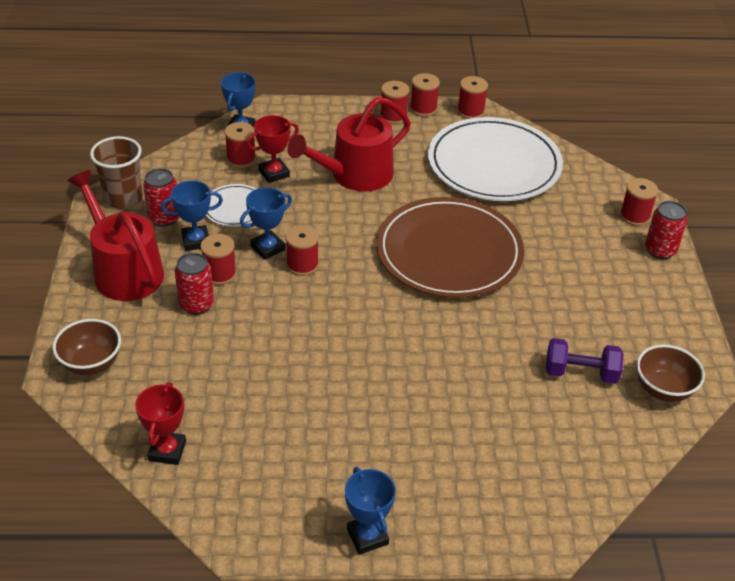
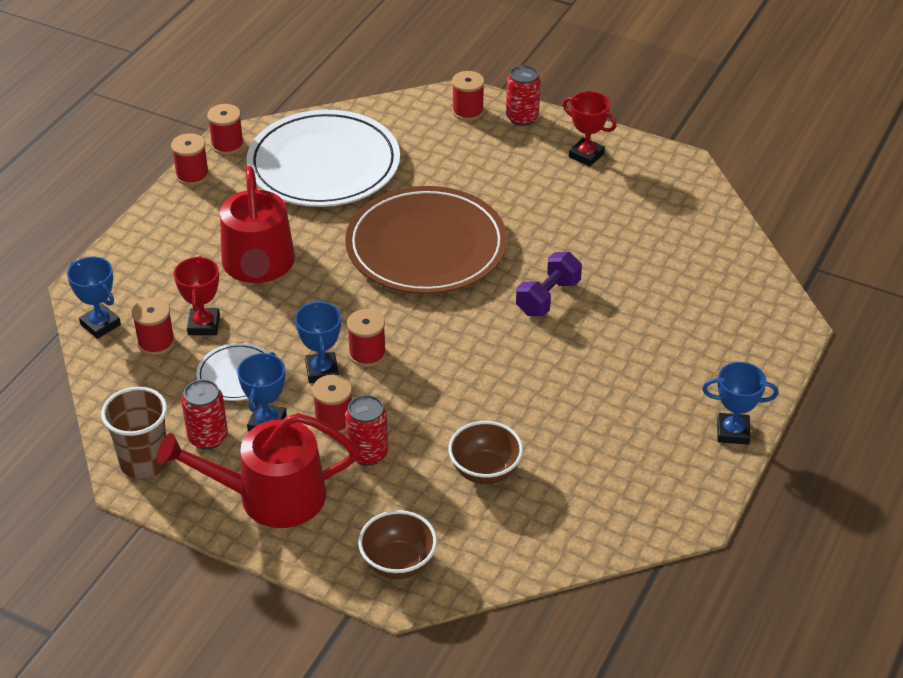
camera: 60 degrees left, 0 degrees up
red trophy [135,382,186,465] -> red trophy moved to [563,91,617,166]
red spool [380,81,409,124] -> none
purple dumbbell [546,338,624,384] -> purple dumbbell moved to [516,252,582,316]
brown bowl [636,344,705,402] -> brown bowl moved to [448,421,523,484]

